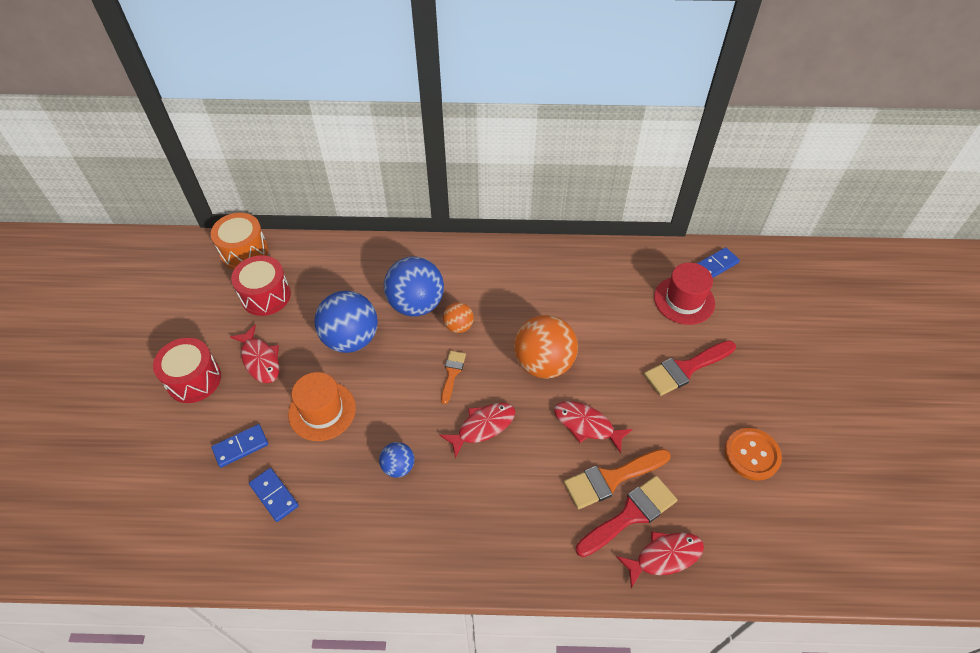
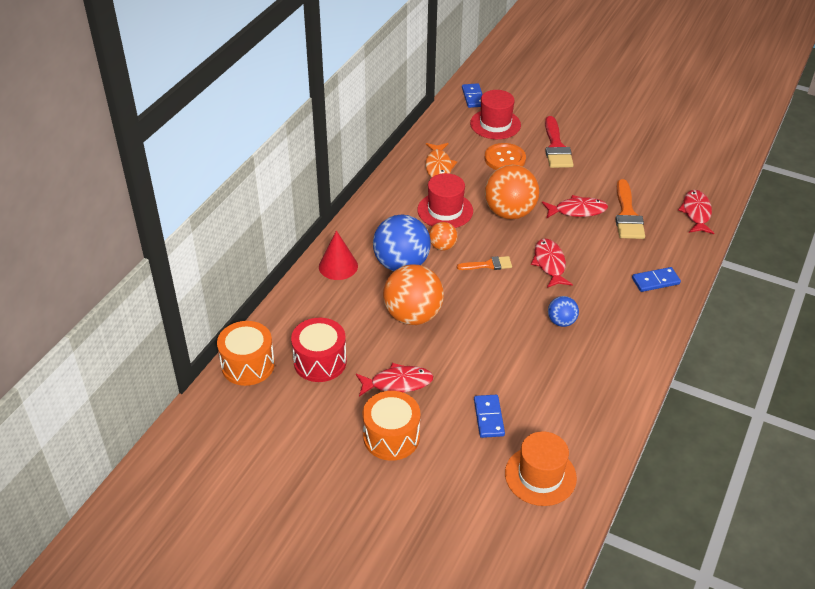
camera: 65 degrees left, 10 degrees down
red drum [153,338,221,403] -> orange drum [363,391,421,461]
blue domino [249,468,299,522] -> blue domino moved to [632,267,681,292]
orange hat [288,372,356,441] -> orange hat moved to [505,431,577,506]
blue ball [314,291,378,353] -> orange ball [383,264,444,325]
orange brush [441,351,466,404] -> orange brush turned 135 degrees clockwise [457,256,512,270]
red fish [554,401,633,454] -> red fish turned 150 degrees counterclockwise [542,195,608,219]
red brush [576,476,677,557] -> none
orange button [724,428,782,481] -> orange button moved to [484,143,526,170]
none -> red cone [319,230,358,280]
none -> red hat [417,173,473,228]
none -> orange fish [425,143,457,178]

